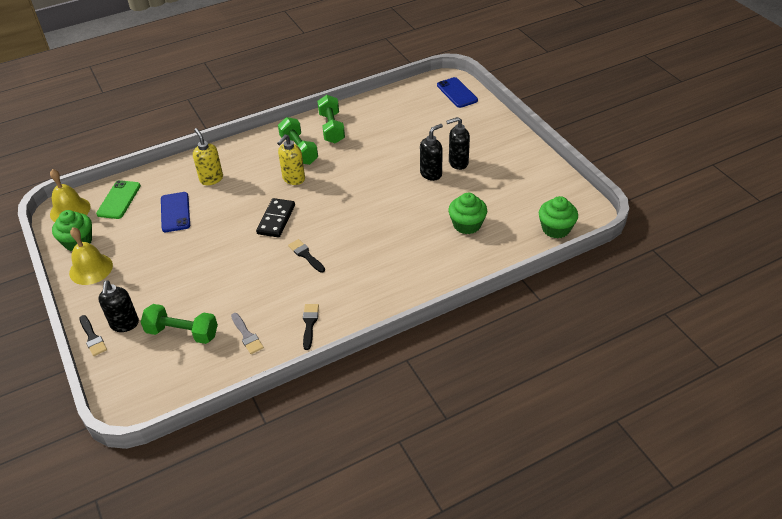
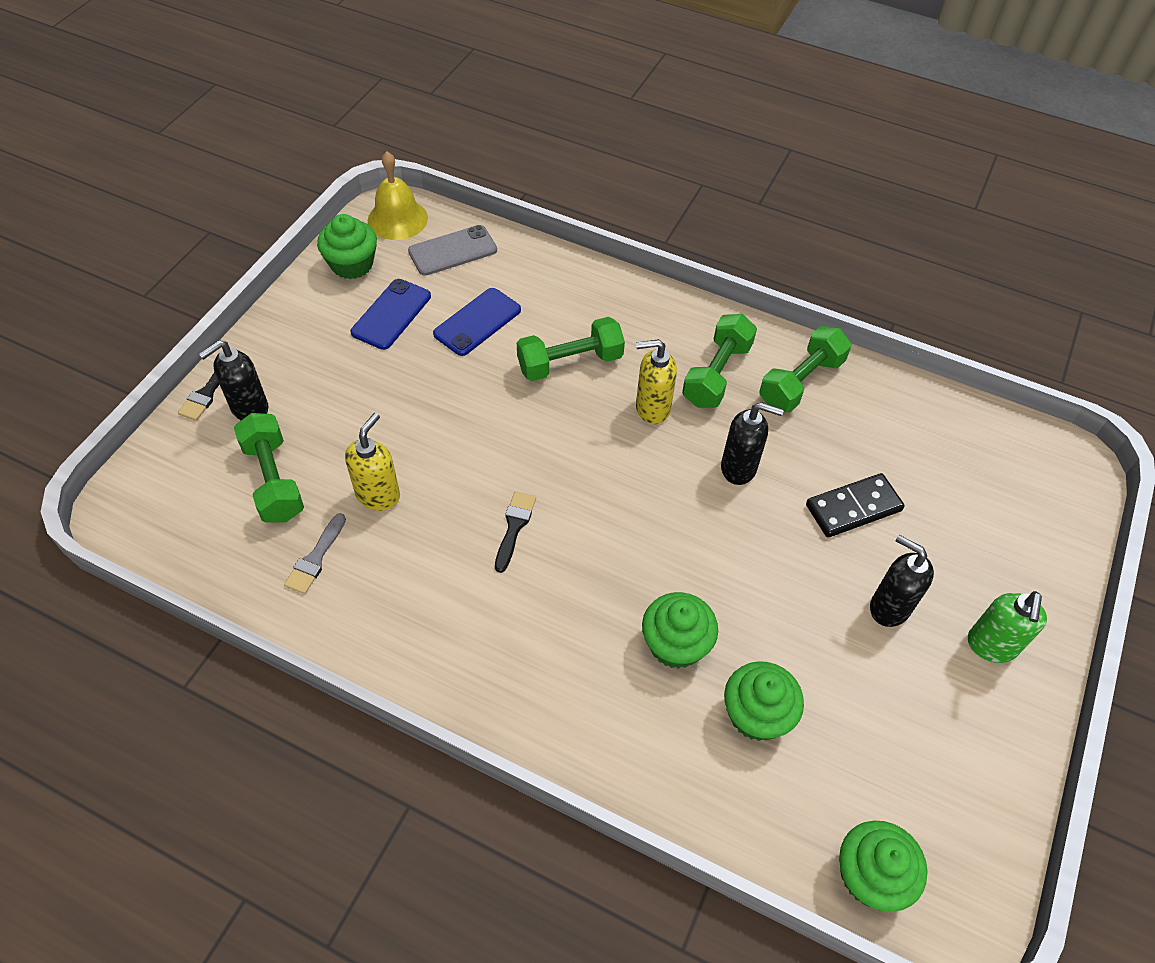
camera: 50 degrees right, 10 degrees up
yellow bell [69,227,113,285] -> none
green phone [96,180,141,219] -> grey phone [408,225,497,276]
yellow soap dispenser [193,128,223,185] -> yellow soap dispenser moved to [345,413,400,511]
black domino [256,198,295,238] -> black domino moved to [806,473,905,538]
black brush [303,304,319,350] -> none
black soap dispenser [420,124,443,181] -> black soap dispenser moved to [721,402,784,485]
blue phone [437,77,478,108] -> blue phone moved to [351,279,431,350]
none -> green dumbbell [517,317,625,381]
none -> green cupcake [642,592,718,669]
none -> green soap dispenser [968,591,1047,663]

